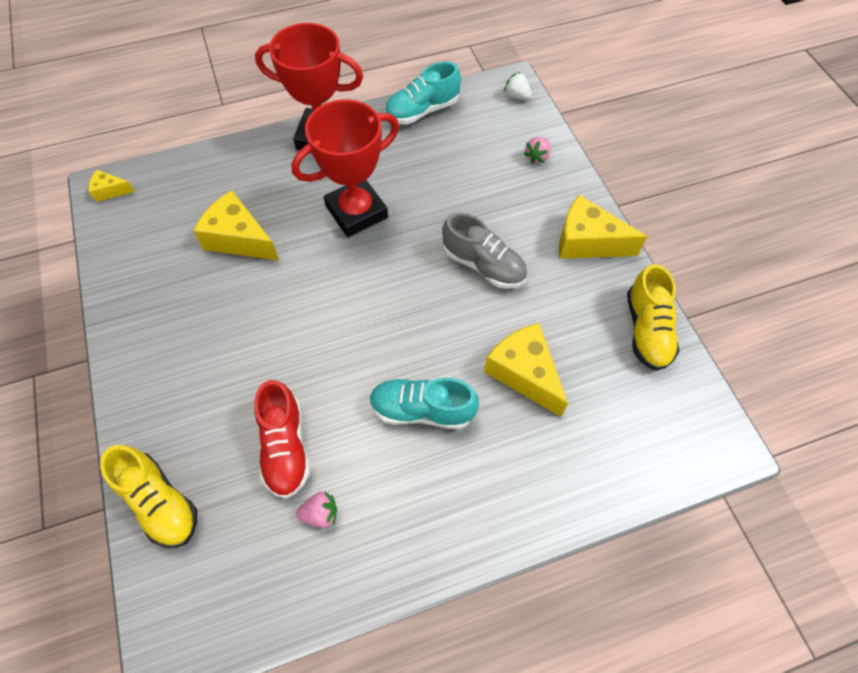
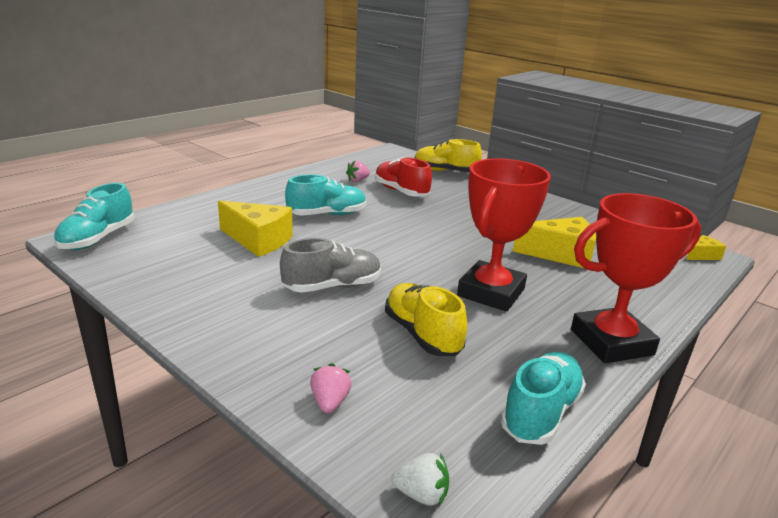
camera: 150 degrees right, 35 degrees down
grey shoe [442,213,527,289] -> grey shoe turned 150 degrees clockwise [280,238,381,293]
yellow cheese [559,195,647,259] -> none
yellow shoe [627,264,679,371] -> yellow shoe moved to [385,283,467,356]
none -> turquoise shoe [54,183,134,250]

